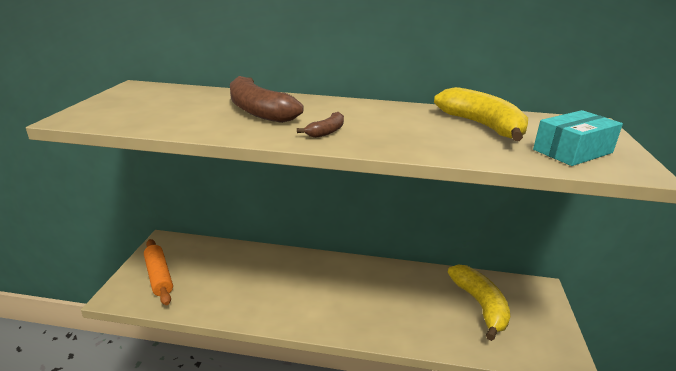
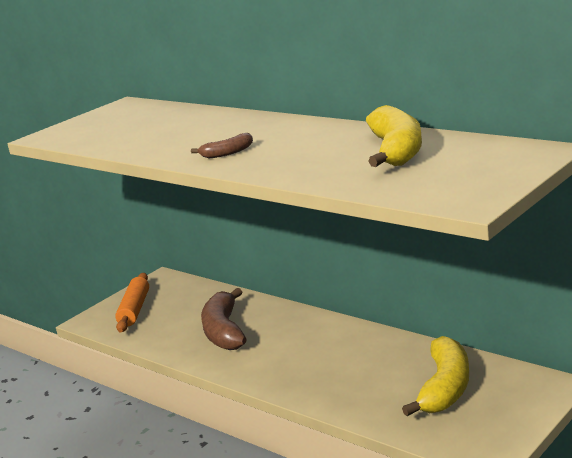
camera: 35 degrees right, 5 degrees down
brown banana [230,76,303,123] -> brown banana moved to [201,288,247,350]
turquoise box [533,110,623,166] -> none

